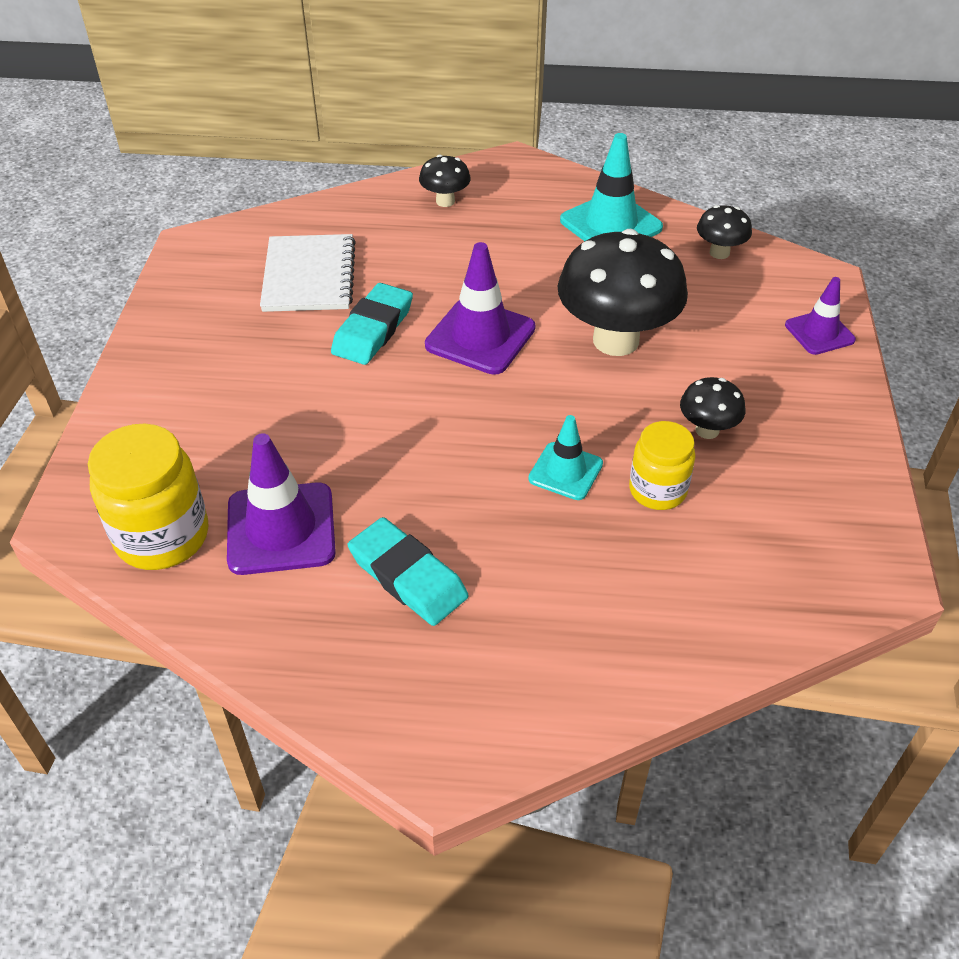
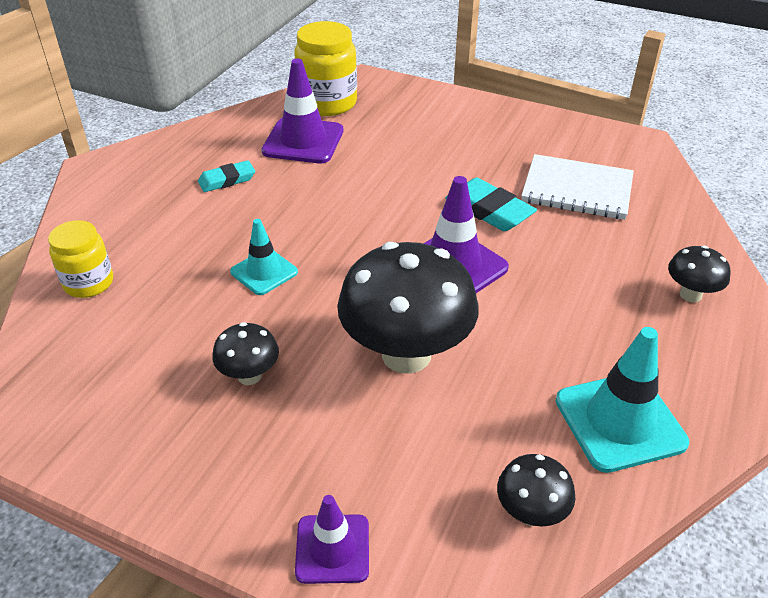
camera: 110 degrees right, 5 degrees down
turquoise eraser [348,517,469,626] -> turquoise eraser [198,160,255,192], size x0.64
yellow jar [629,421,696,510] -> yellow jar moved to [48,220,113,298]

